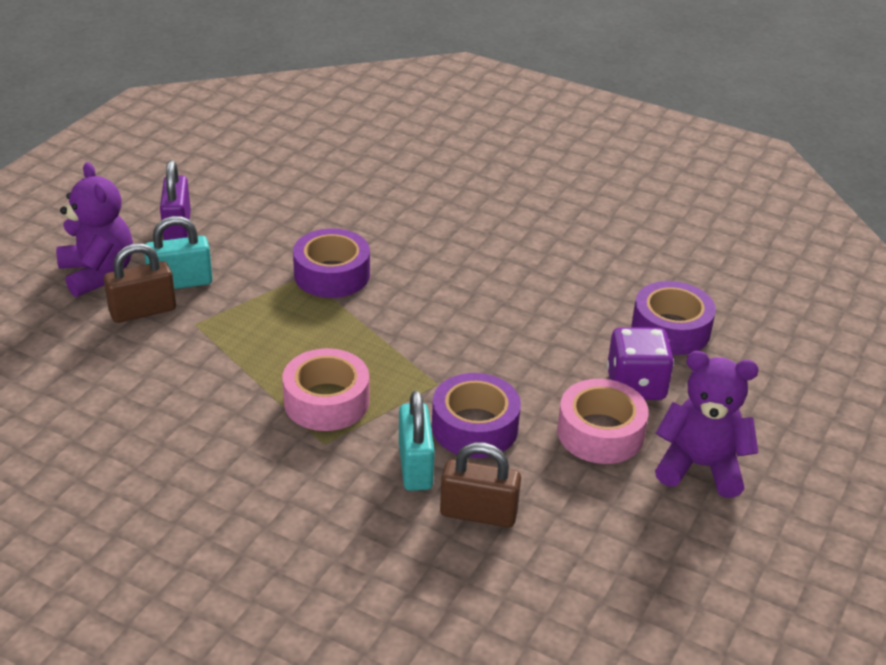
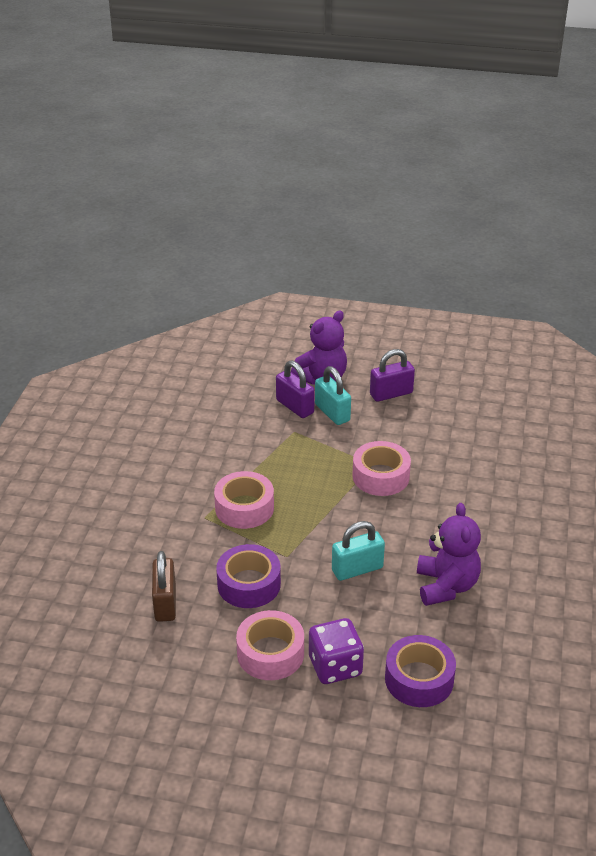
camera: 75 degrees right, 0 degrees up
brown padlock [104,243,176,323] -> purple padlock [276,361,315,418]
purple tape [293,228,370,298] -> pink tape [352,441,411,496]
turquoise padlock [399,391,435,491] -> turquoise padlock moved to [332,521,385,581]
purple teddy bear [655,351,759,498] -> purple teddy bear moved to [417,503,481,606]

